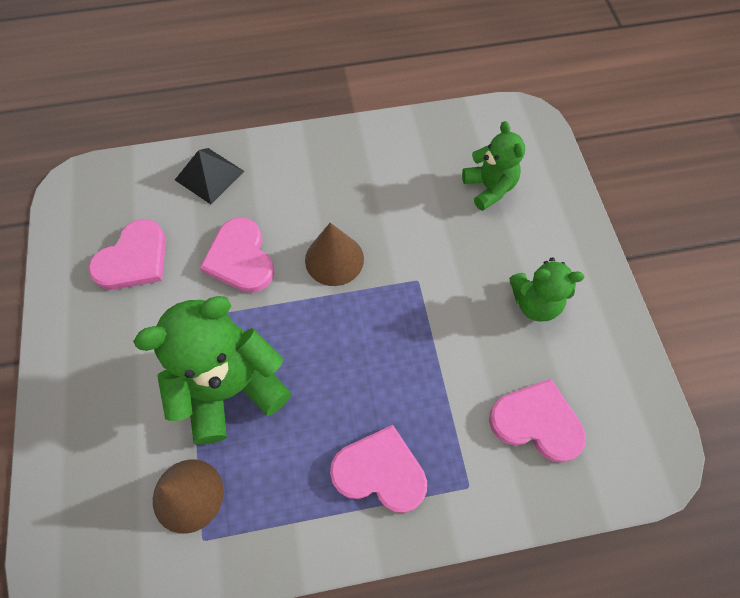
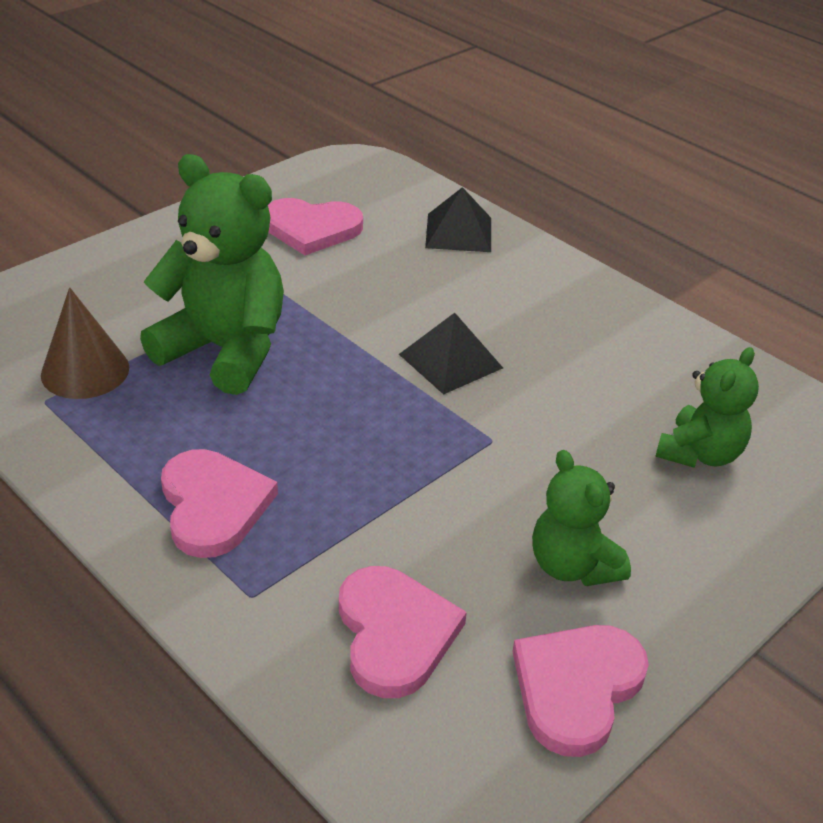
camera: 55 degrees right, 25 degrees down
pink heart [200,217,274,293] -> pink heart moved to [512,625,649,757]
brown cone [305,223,364,286] -> black pyramid [399,313,503,395]

